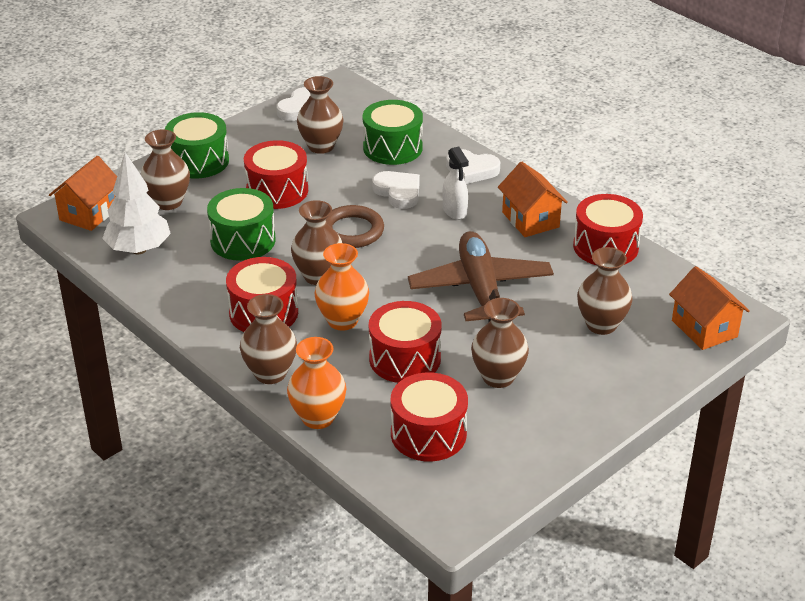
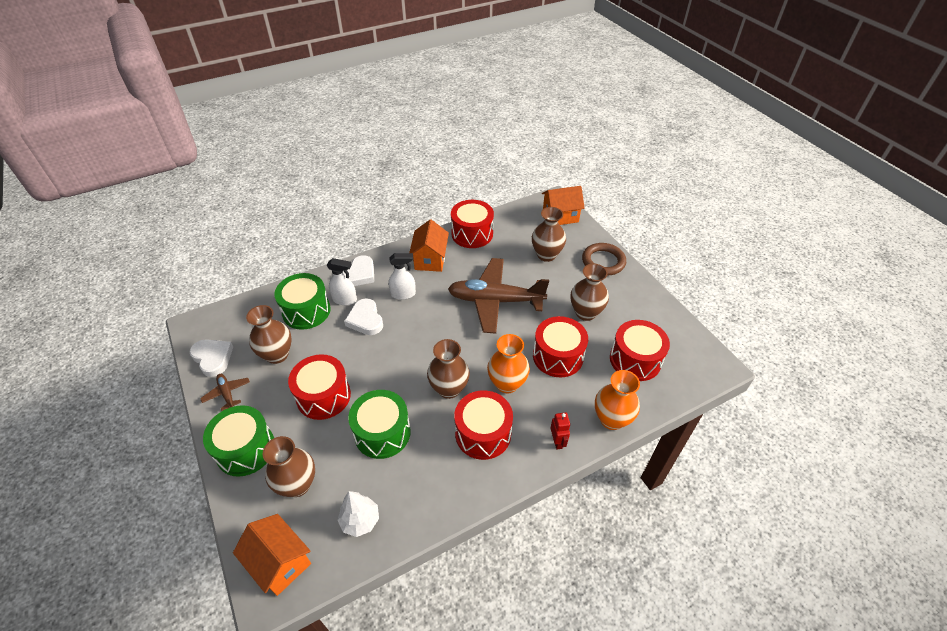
camera: 75 degrees left, 10 degrees up
white tree [102,152,171,254] -> white tree [338,491,379,537], size x0.64
brown vase [240,294,297,384] -> red robot [550,412,570,449]
brown ring [326,205,384,248] -> brown ring moved to [582,243,626,276]
white heart [372,171,420,209] -> white heart turned 90 degrees counterclockwise [344,298,383,335]
orange house [498,162,568,237] -> orange house turned 75 degrees counterclockwise [409,219,449,272]
none -> brown plane [200,374,250,411]
none -> white spray bottle [327,258,357,305]

